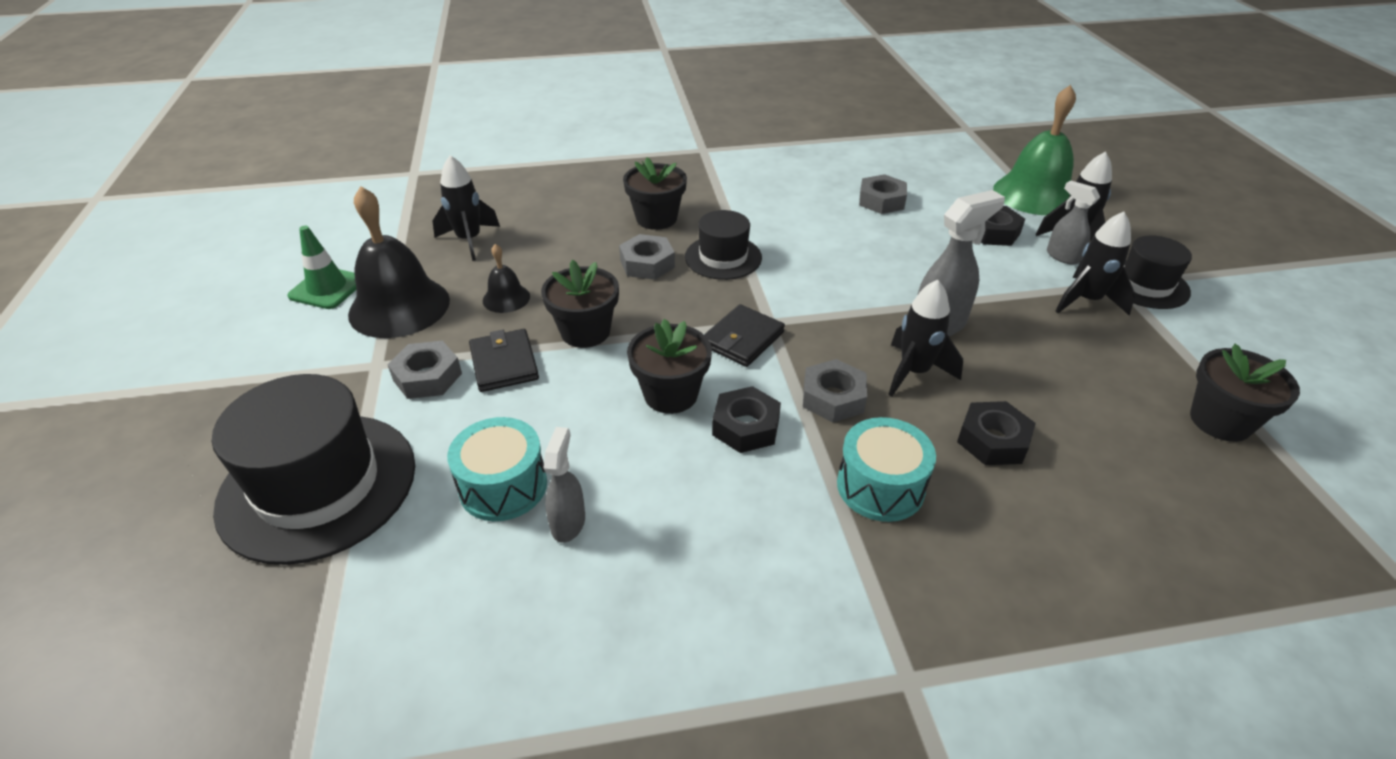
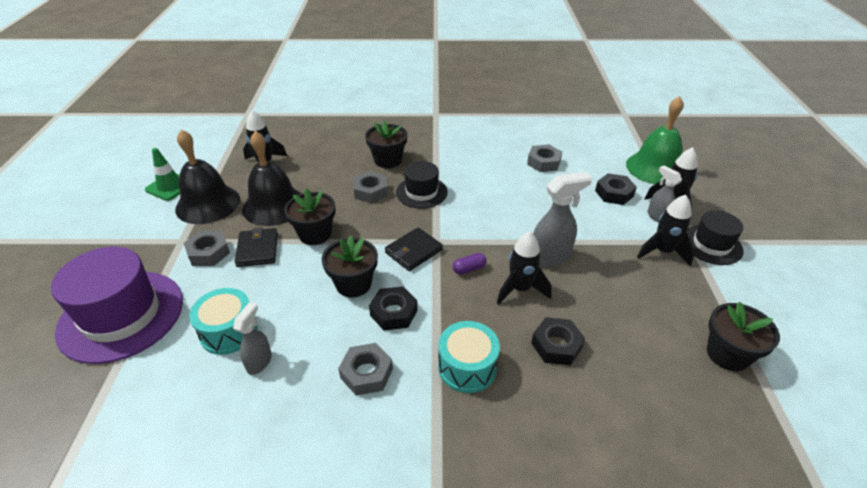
camera: 10 degrees right, 0 degrees up
black hat [212,374,415,565] -> purple hat [51,247,183,364]
black bell [483,244,530,313] -> black bell [242,131,302,226], size x2.06
grey nut [803,359,867,422] -> grey nut moved to [338,343,393,396]
none -> purple capsule [453,253,487,274]

